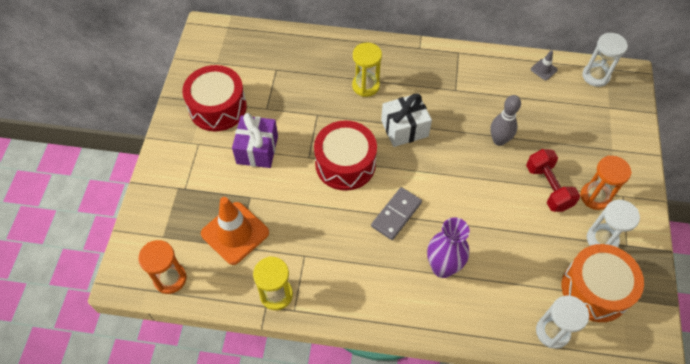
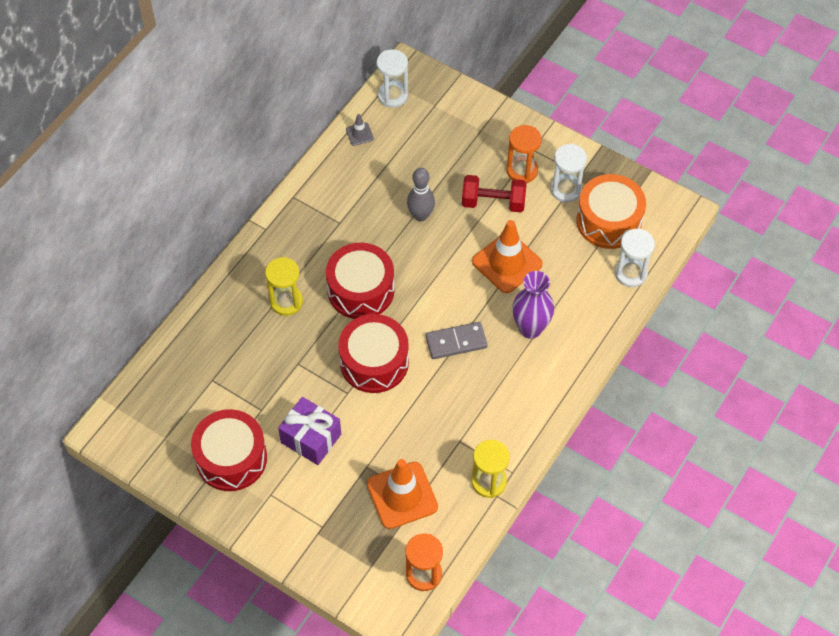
camera: 65 degrees left, 0 degrees up
grey domino [371,187,422,240] -> grey domino turned 75 degrees counterclockwise [425,322,488,359]
white gift [381,93,432,147] -> red drum [326,243,395,319]
none -> orange traffic cone [472,220,543,293]

